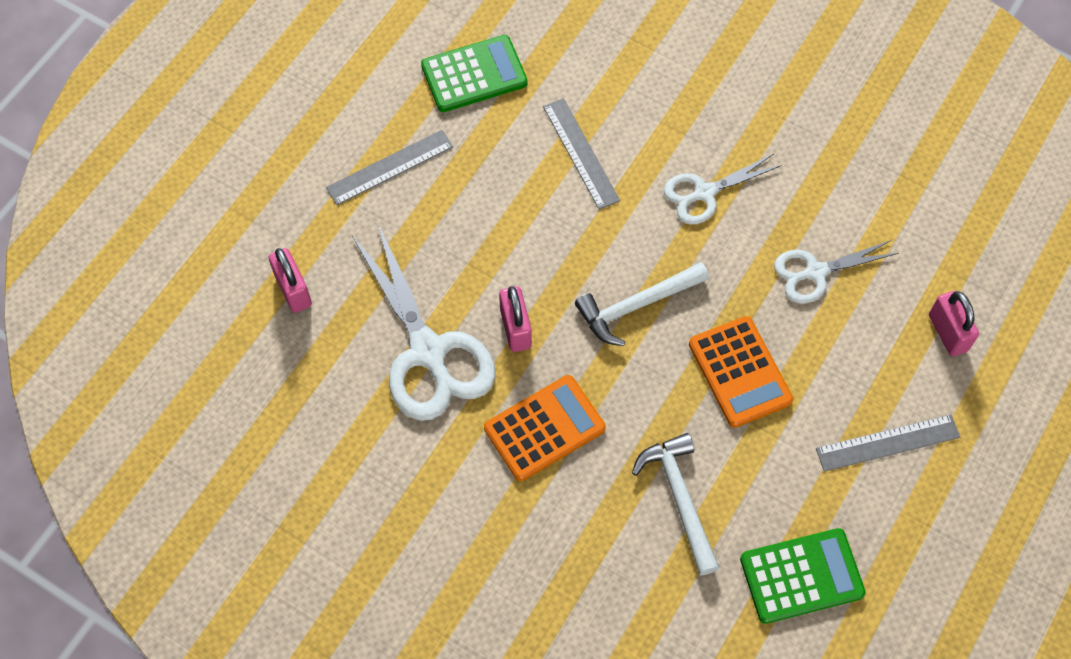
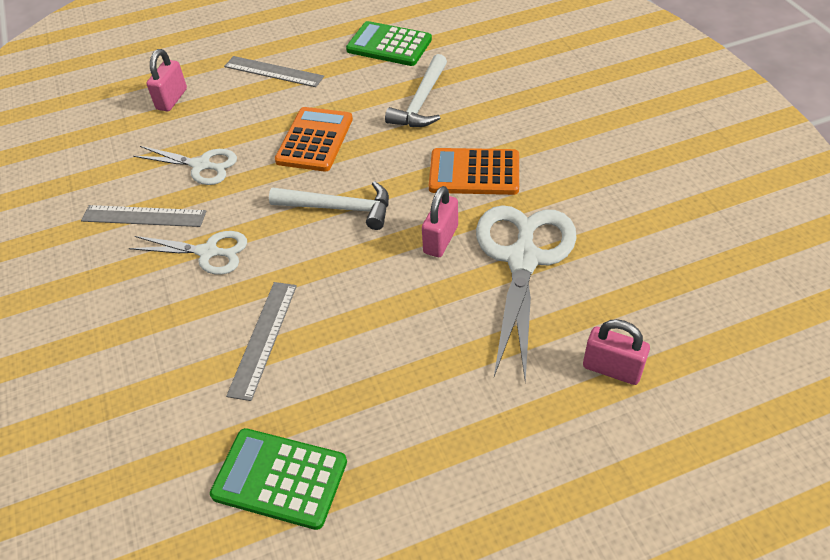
camera: 140 degrees left, 15 degrees down
pink padlock [268,248,312,313] -> pink padlock turned 75 degrees counterclockwise [583,319,650,385]
grey ruler [326,130,453,205] -> grey ruler moved to [81,205,206,227]

